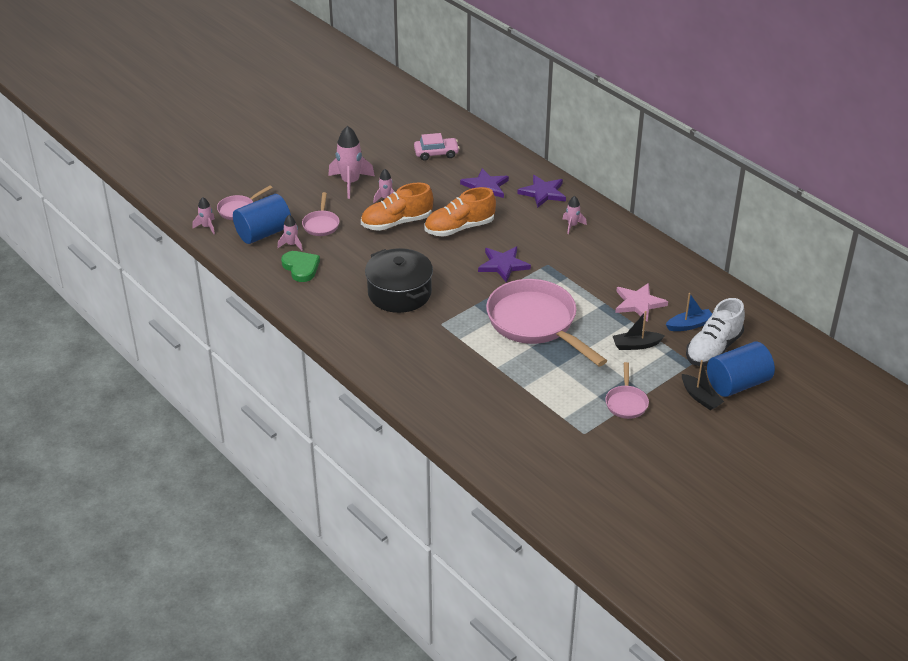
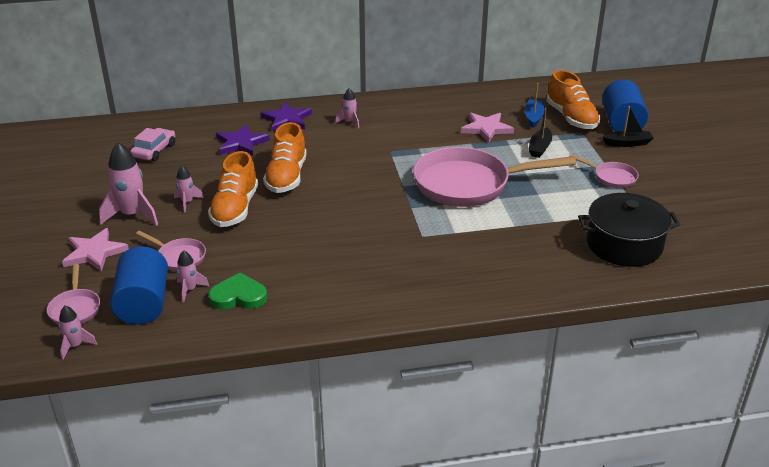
camera: 60 degrees left, 5 degrees down
black pot [365,248,433,313] -> black pot moved to [578,193,681,267]
purple star [478,246,531,282] -> none
white shoe [686,298,745,366] -> orange shoe [546,70,600,129]
none -> pink star [62,228,129,272]

